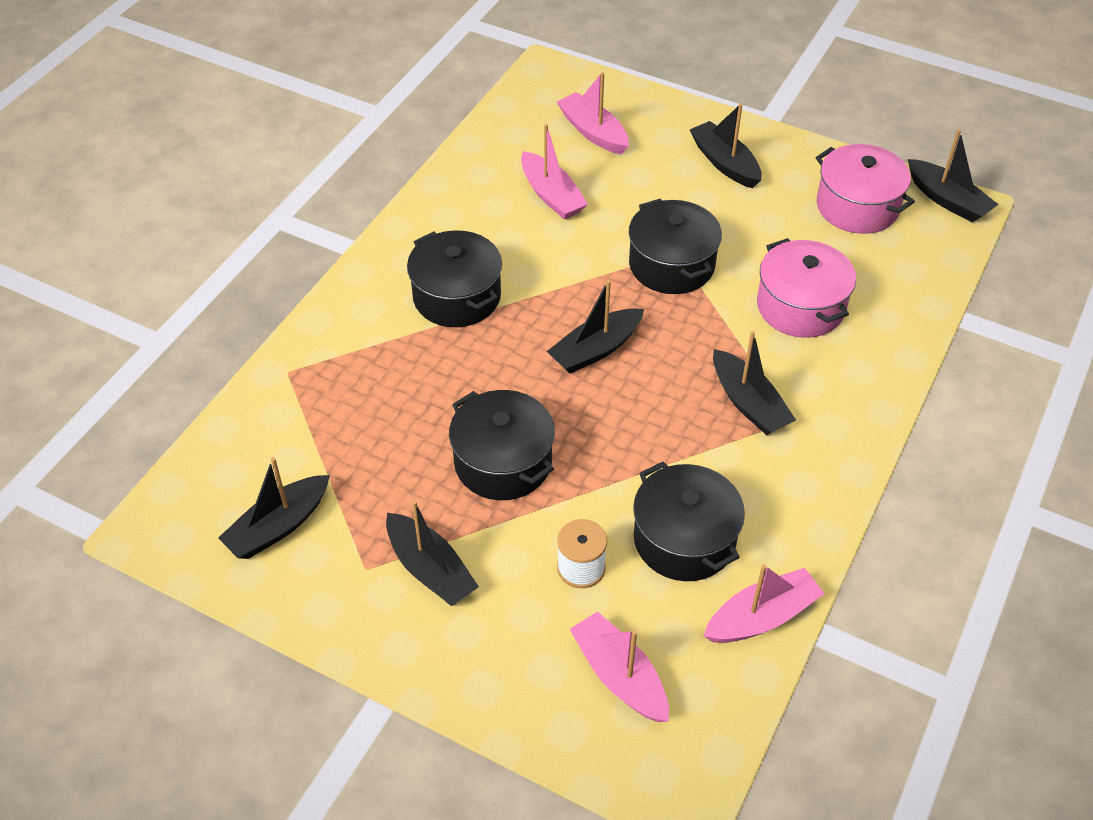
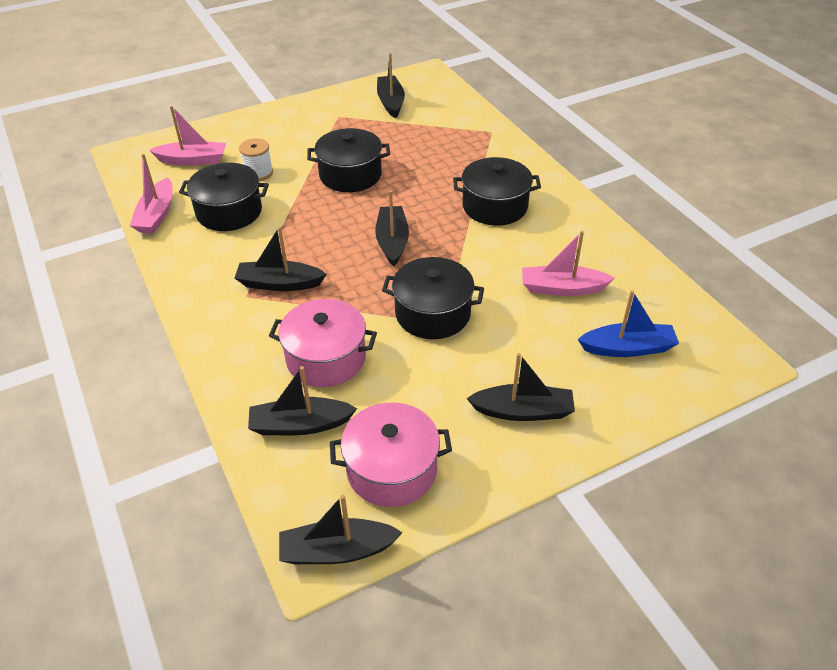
camera: 125 degrees right, 5 degrees down
black boat [386,500,479,606] -> black boat moved to [248,366,357,435]
pink boat [557,72,629,155] -> blue boat [578,290,679,357]

